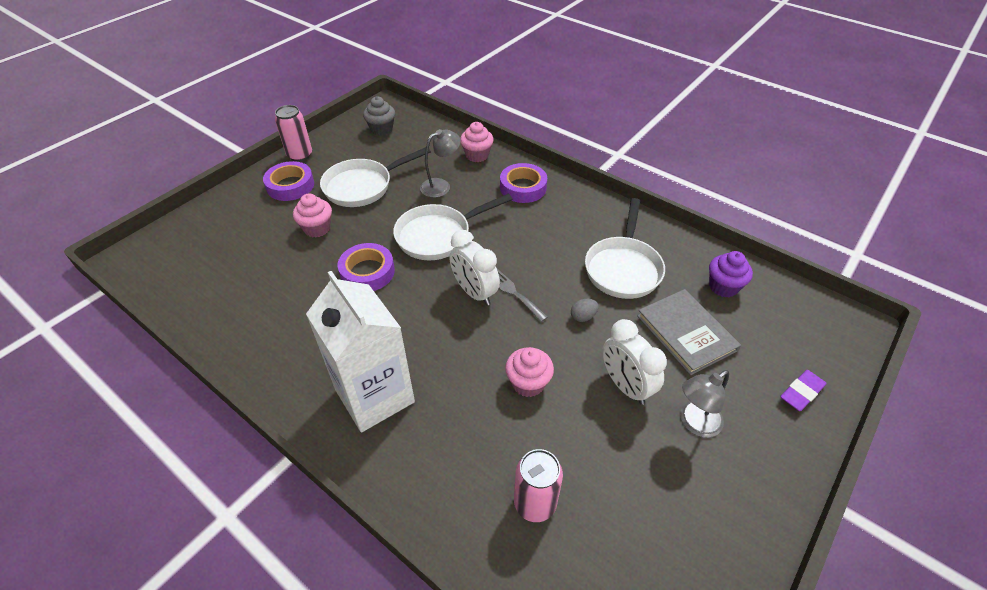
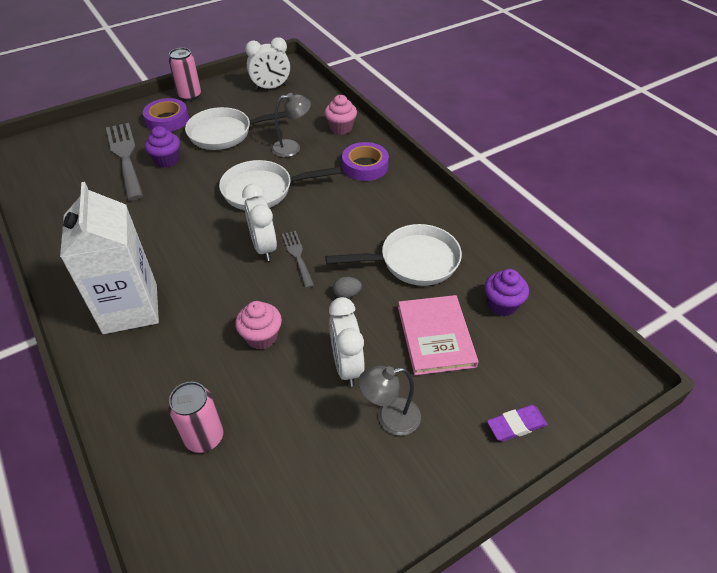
camera: 20 degrees right, 0 degrees up
pink cupcake [293,193,332,237] -> purple cupcake [145,126,180,168]
purple tape [338,243,395,291] -> none
grey cupcake [363,97,395,136] -> white clock [245,37,290,90]
white pan [585,198,665,299] -> white pan turned 135 degrees counterclockwise [325,224,462,286]
grey book [637,289,741,375] -> pink book [398,295,478,375]
none -> grey fork [106,123,143,201]

